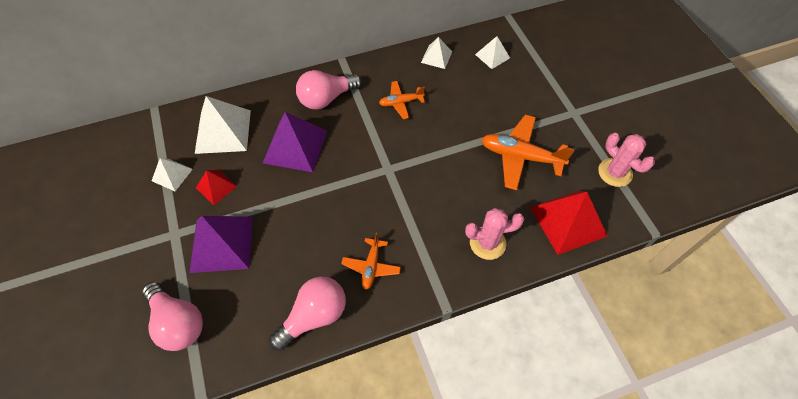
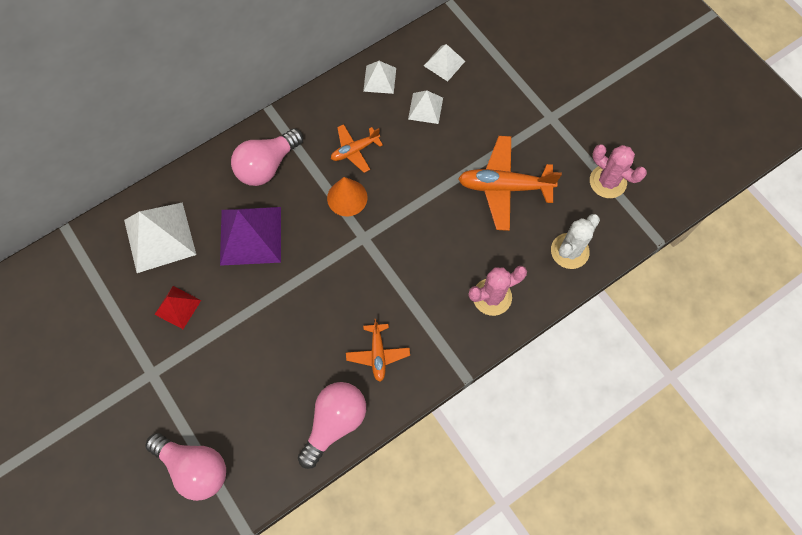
camera: 15 degrees left, 10 degrees up
white pyramid [152,158,193,191] -> white pyramid moved to [408,90,443,124]
purple pyramid [190,216,253,273] -> none
red pyramid [530,191,607,255] -> white cactus [551,214,600,269]
none -> orange cone [327,177,368,216]

